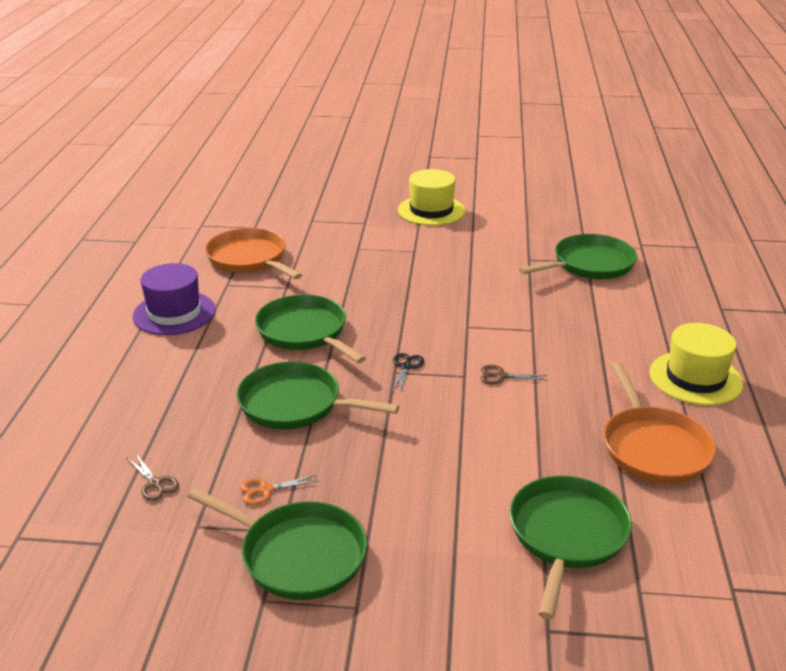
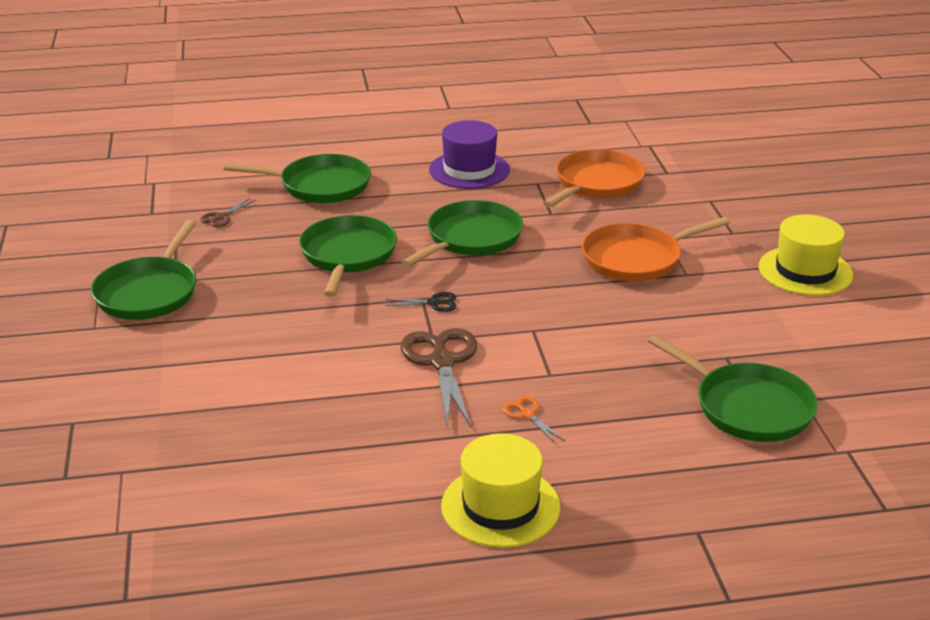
camera: 75 degrees right, 0 degrees up
orange scissors [240,475,319,505] -> orange scissors moved to [502,396,565,444]
brown scissors [481,365,548,385] -> brown scissors [401,328,477,429], size x2.13
green pan [510,476,632,619] -> green pan moved to [224,154,371,203]
orange pan [604,362,716,484] -> orange pan moved to [582,217,730,281]

